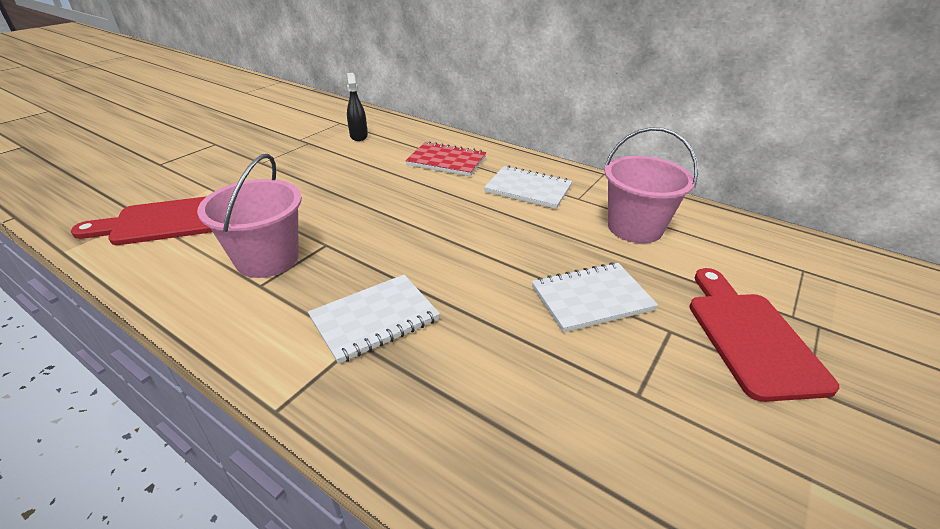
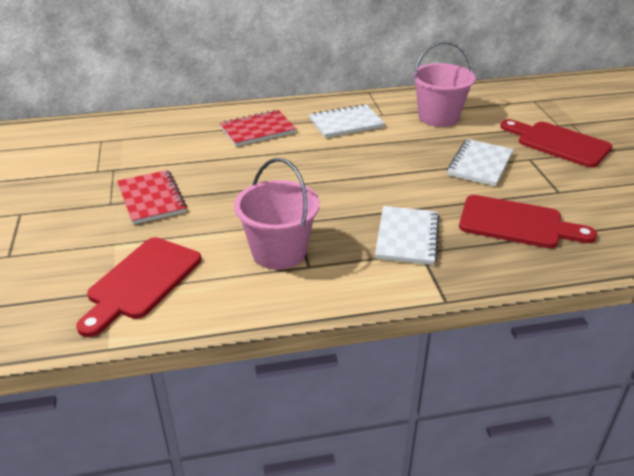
camera: 45 degrees left, 0 degrees up
black spray bottle [347,73,368,141] -> none
none -> red notebook [117,170,187,225]
none -> red cutting board [459,195,597,248]

